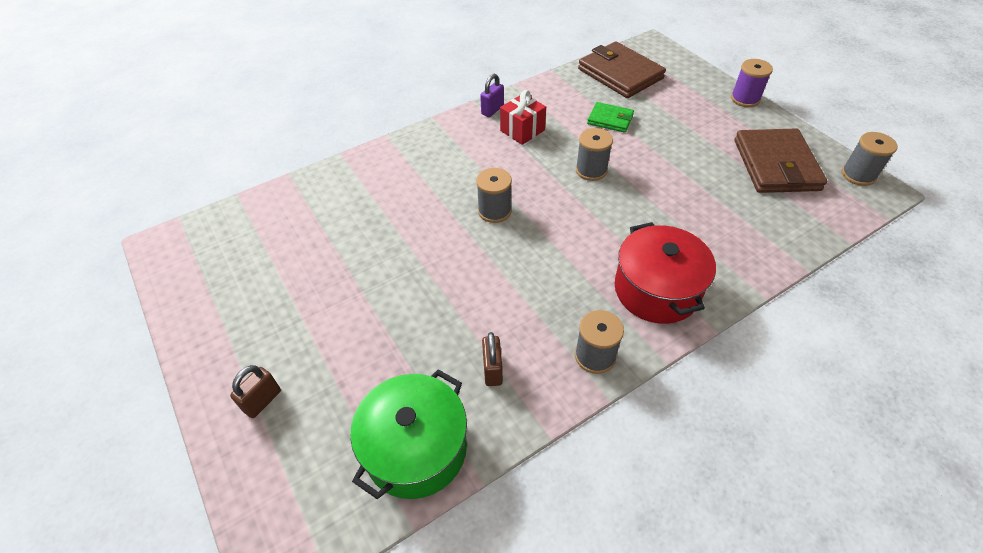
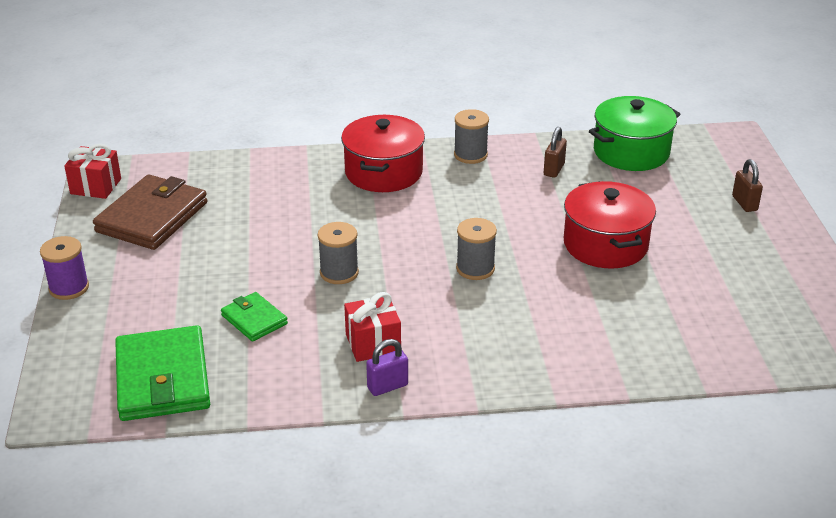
camera: 155 degrees left, 15 degrees down
brown padlock [230,365,281,418] -> brown padlock turned 75 degrees counterclockwise [732,159,763,212]
brown wallet [578,41,666,98] -> green wallet [115,325,210,421]
grey spool [842,132,898,186] -> red gift [64,144,121,199]
none -> red pot [564,181,656,268]

